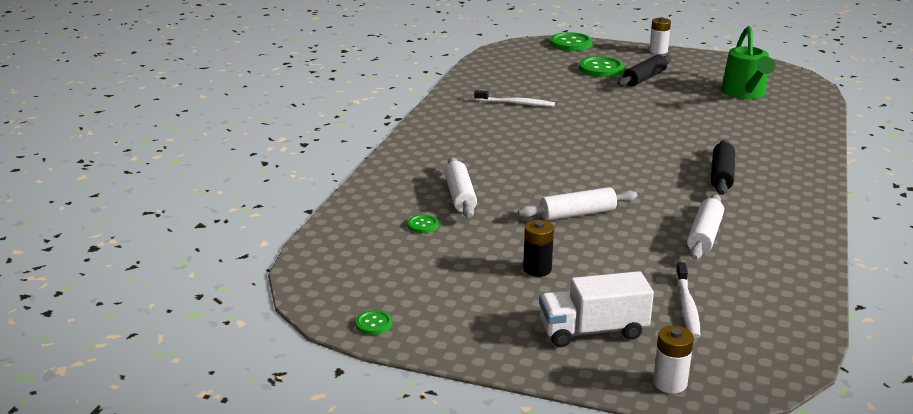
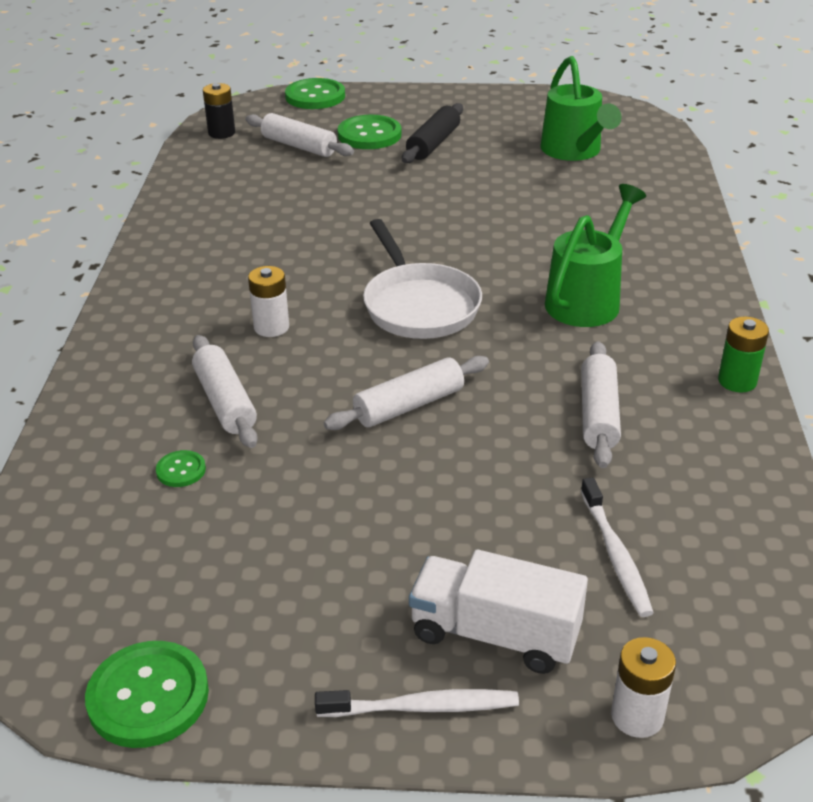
camera: 15 degrees left, 10 degrees up
green button [355,310,392,335] -> green button [85,641,209,748], size x1.98
white toothbrush [474,90,555,107] -> white toothbrush moved to [315,689,519,717]
black battery [523,220,554,277] -> black battery moved to [203,83,235,139]
white truck [539,271,654,347] -> white truck turned 45 degrees clockwise [409,550,588,674]
white battery [649,17,671,54] -> white battery moved to [248,266,289,337]
black rolling pin [711,140,735,195] -> green watering can [545,184,646,327]
none -> white rolling pin [246,113,354,157]
none -> white pan [363,219,482,339]
none -> green battery [718,316,769,392]

